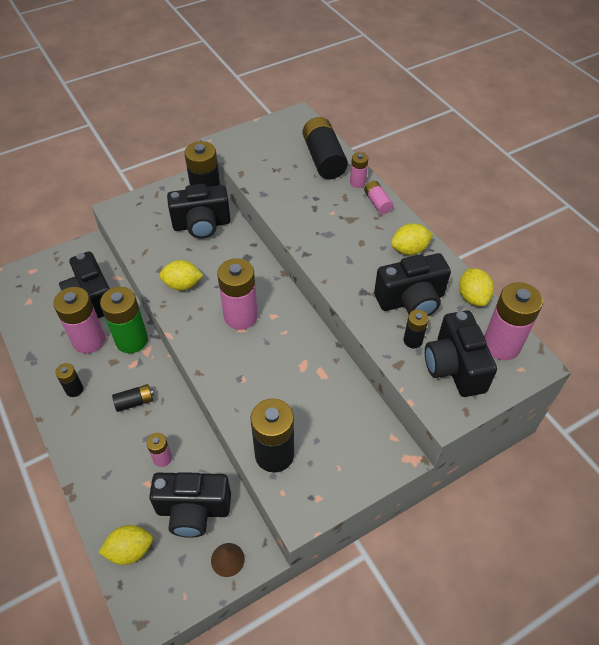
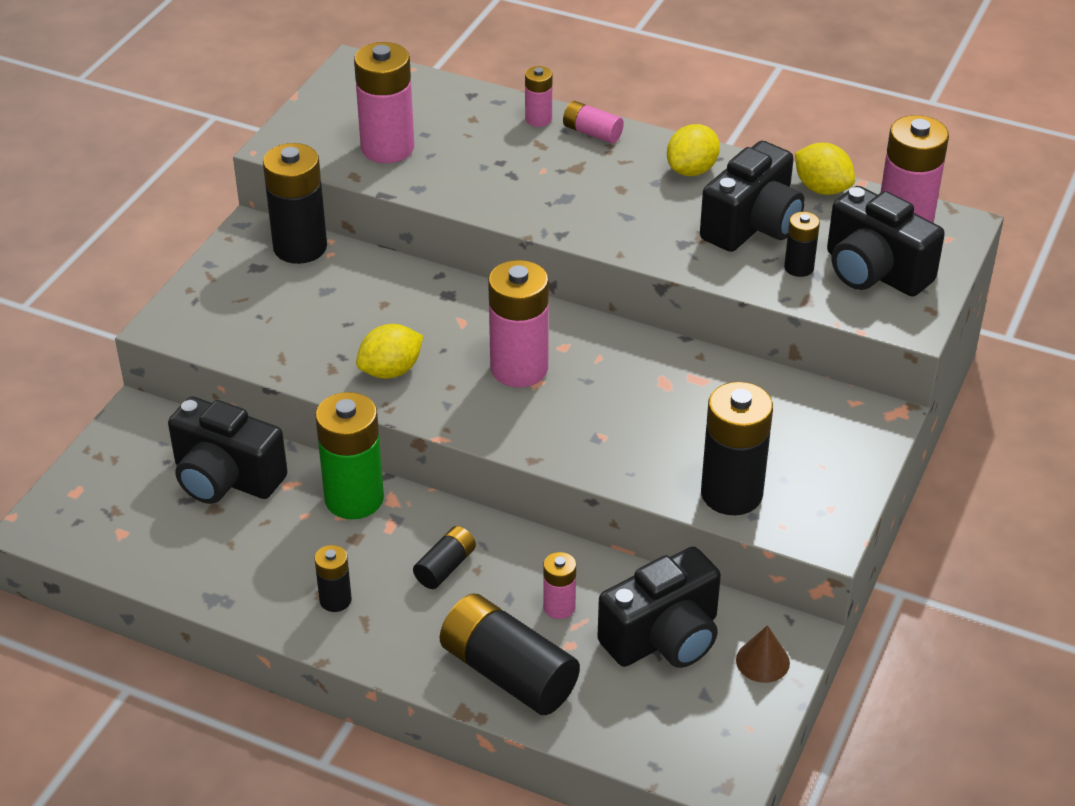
camera: 35 degrees left, 10 degrees down
pink battery [53,287,105,354] -> pink battery moved to [354,42,414,163]
yellow lemon [98,525,153,565] -> none
black camera [167,184,231,239] -> none
black battery [303,117,348,179] -> black battery moved to [440,593,580,715]

